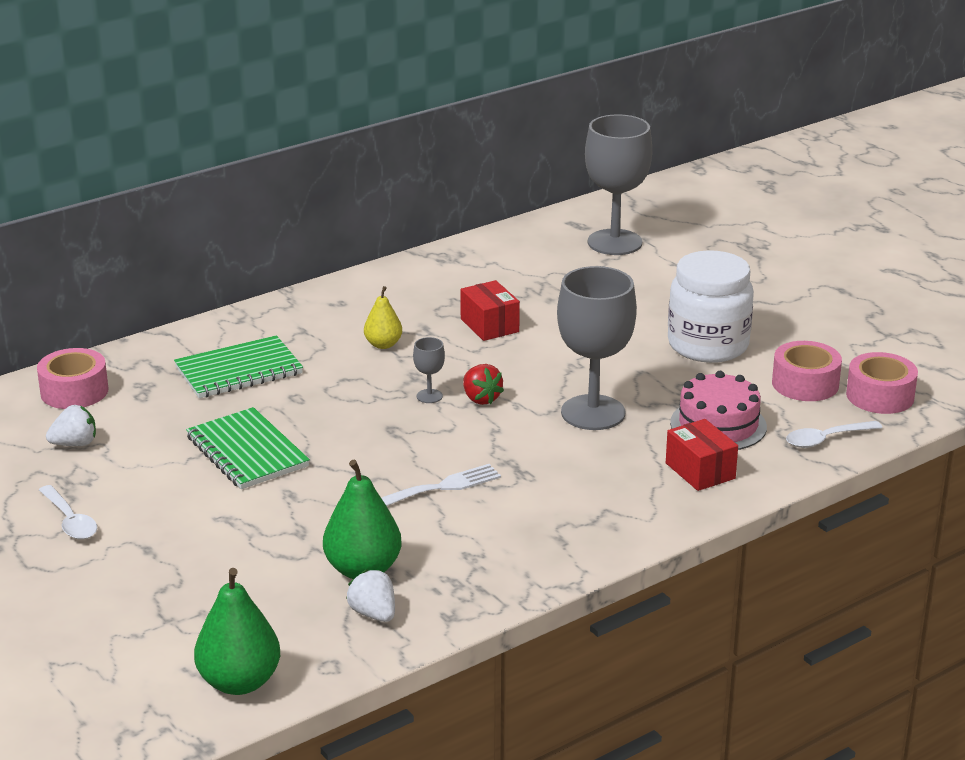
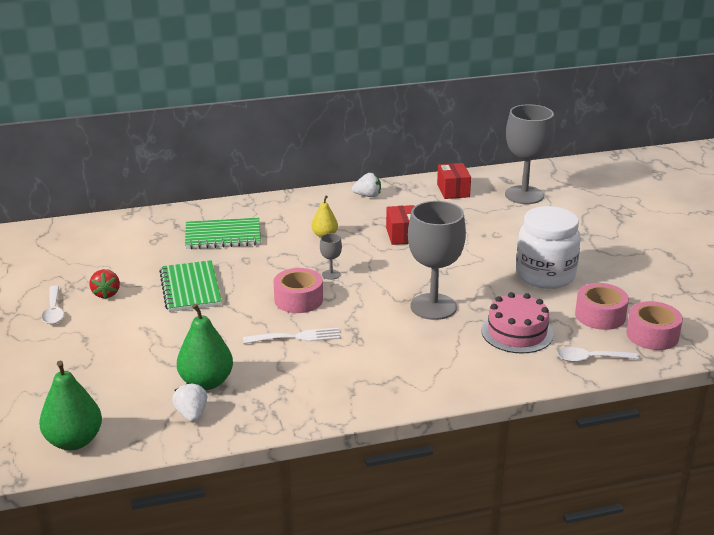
camera: 20 degrees right, 0 degrees up
pink tape [37,348,109,409] -> pink tape moved to [274,268,323,313]
white strawberry [46,405,96,446] -> white strawberry moved to [352,173,381,197]
red strawberry [463,364,504,405] -> red strawberry moved to [89,269,120,299]
red box [666,419,738,491] -> red box moved to [437,163,471,199]

